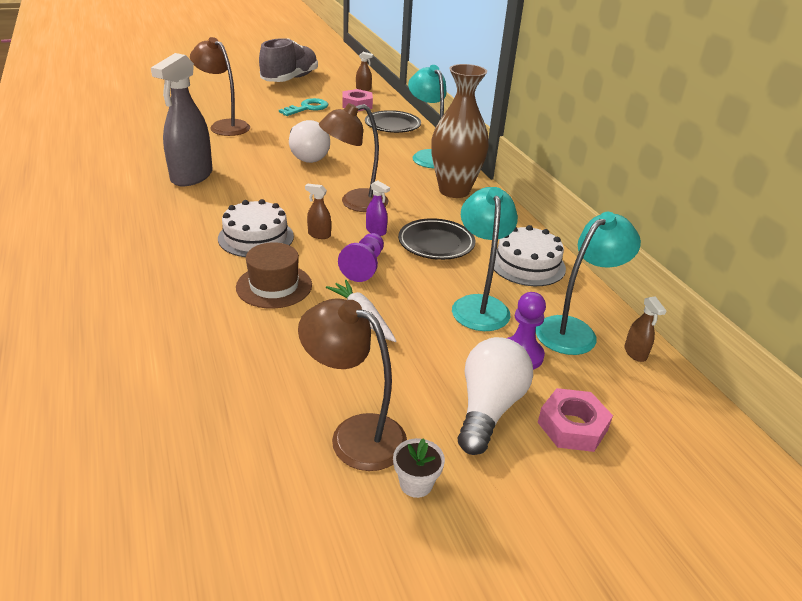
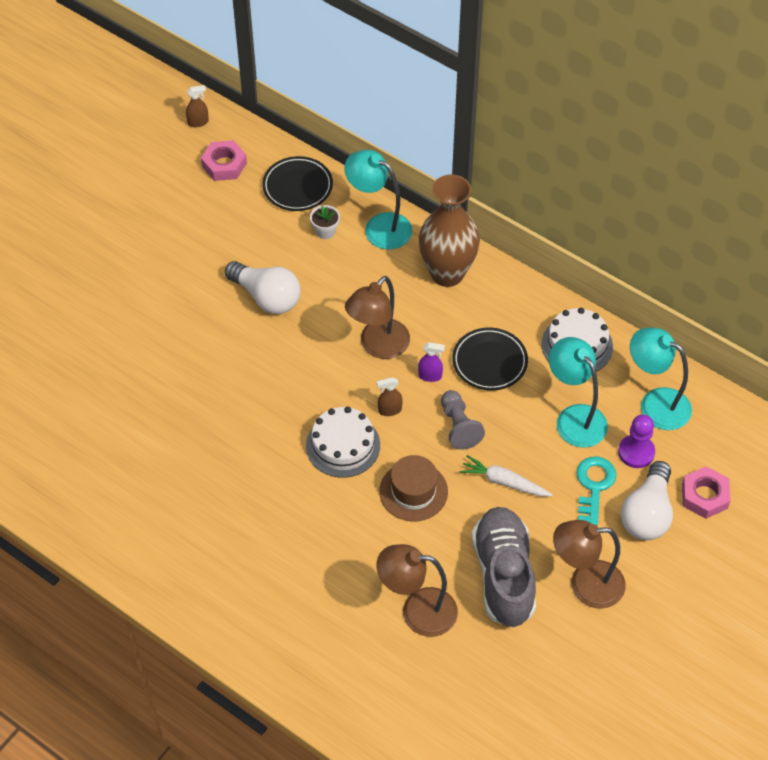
camera: 30 degrees left, 20 degrees up
grey spray bottle [151,53,213,186] -> none
brown lamp [190,37,250,136] -> brown lamp moved to [377,544,458,637]
grey shoe [259,38,318,82] -> grey shoe moved to [472,507,536,628]
turquoise key [279,98,328,116] -> turquoise key moved to [576,456,616,526]
purple pawn [338,233,384,282] -> grey pawn [441,390,485,450]
white flower pot [393,438,445,498] -> white flower pot moved to [310,205,340,239]
white light bulb [458,337,533,455] -> white light bulb turned 150 degrees counterclockwise [621,461,673,540]
turquoise lamp [535,212,641,355] -> turquoise lamp turned 75 degrees counterclockwise [630,328,692,430]
brown spray bottle [624,296,666,362] -> none

